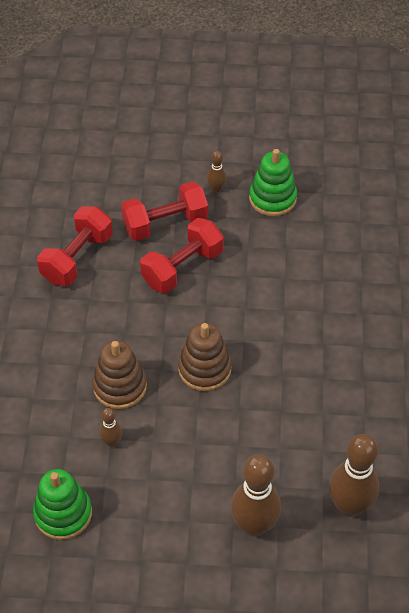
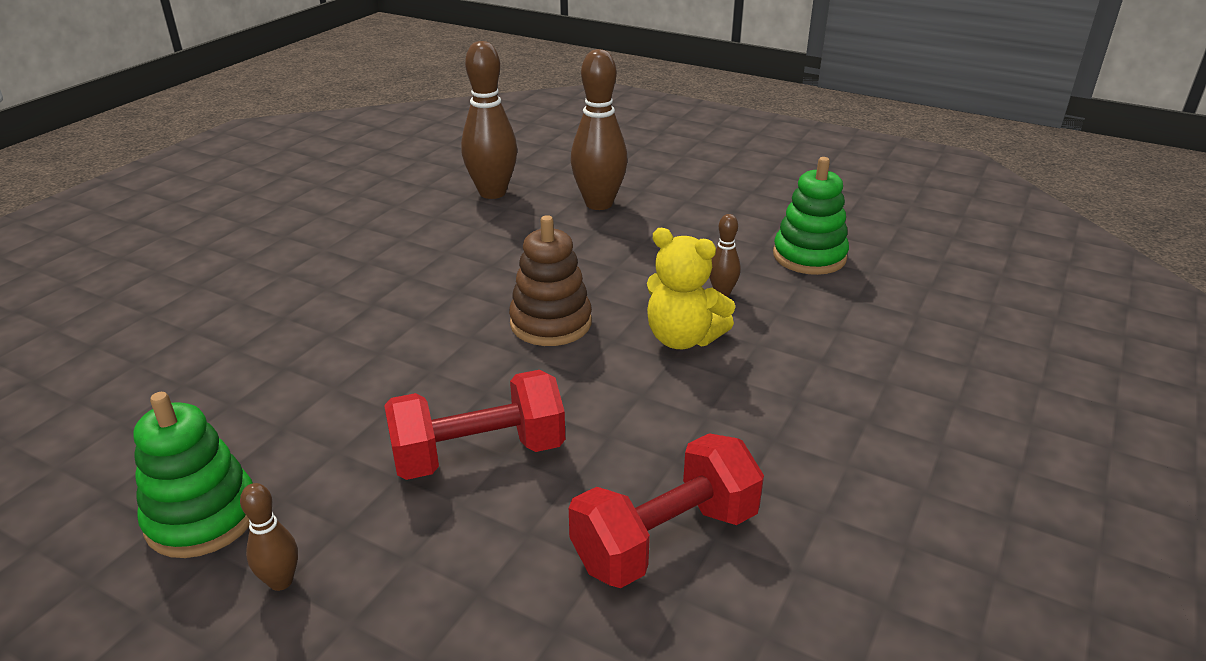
camera: 155 degrees left, 20 degrees down
brown stacking toy [92,340,147,409] -> yellow teddy bear [647,228,735,349]
red dumbbell [121,181,208,241] -> none

